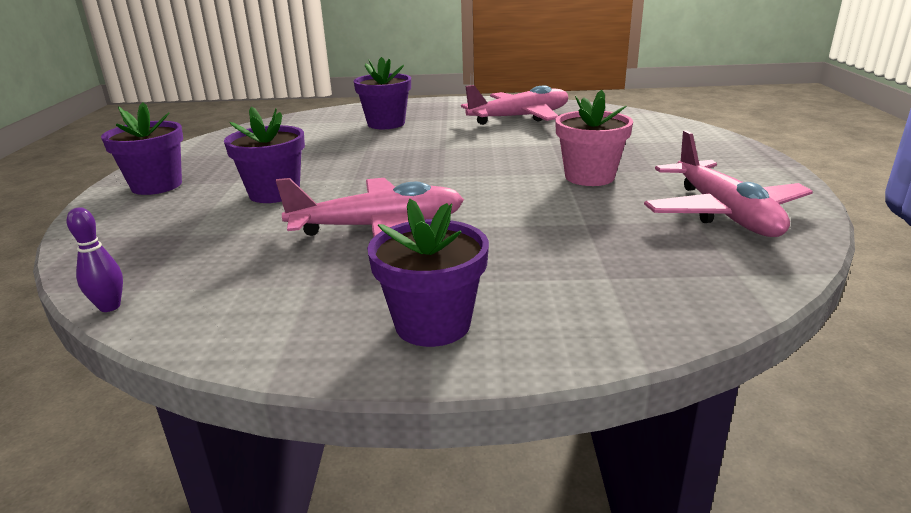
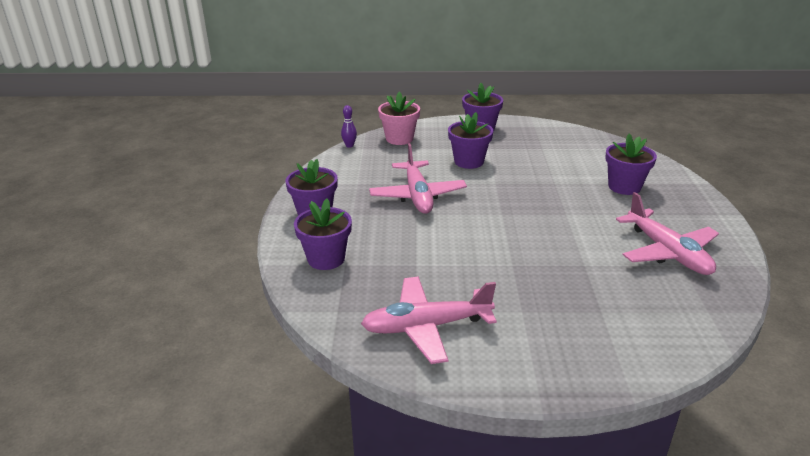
camera: 90 degrees right, 5 degrees up
pink flower pot [555,90,633,186] -> pink flower pot moved to [378,92,420,145]
none -> purple flower pot [294,199,352,270]

